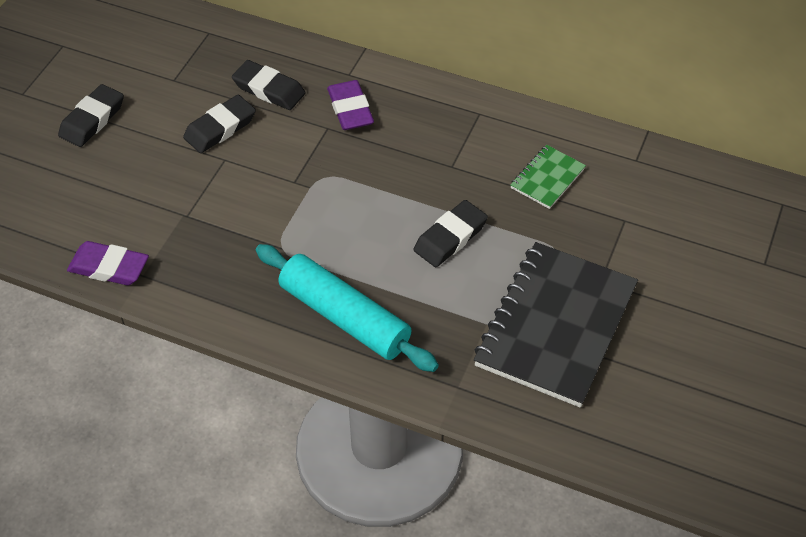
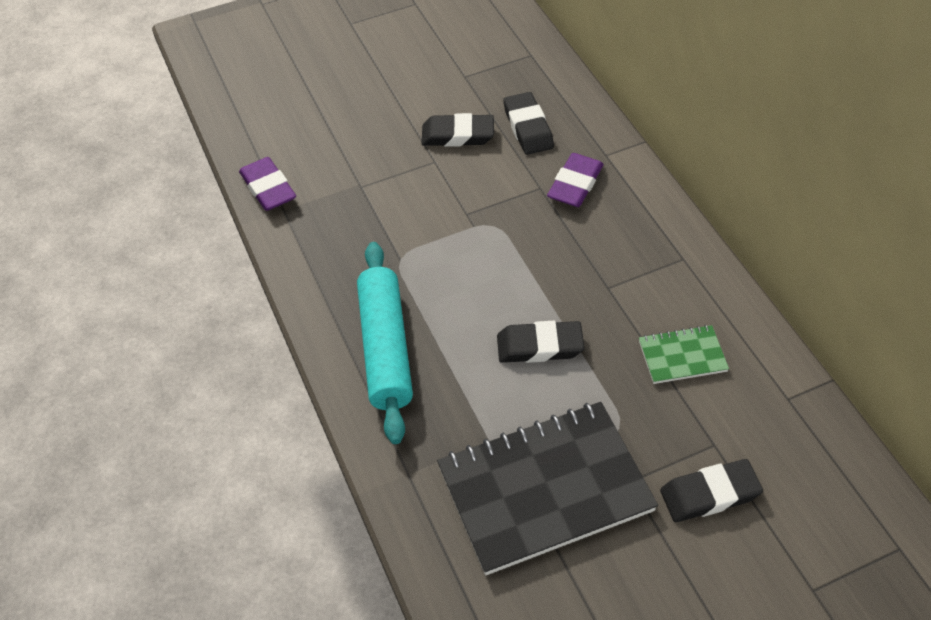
camera: 45 degrees right, 0 degrees up
black eraser [58,84,124,147] -> black eraser moved to [660,459,763,522]

